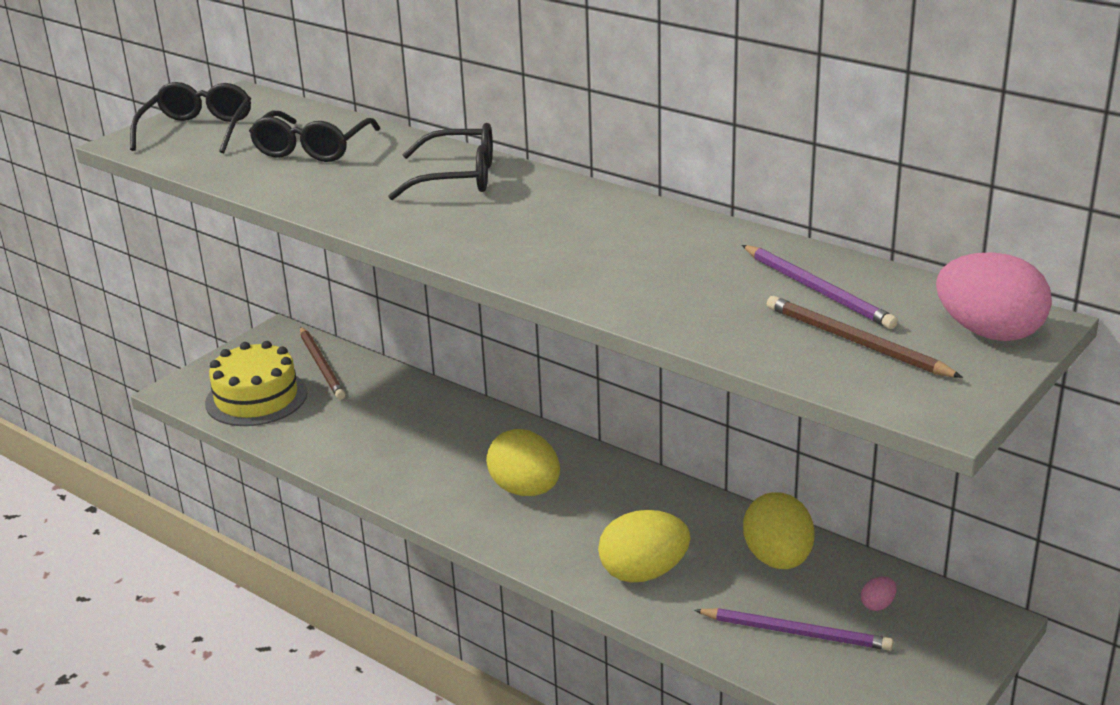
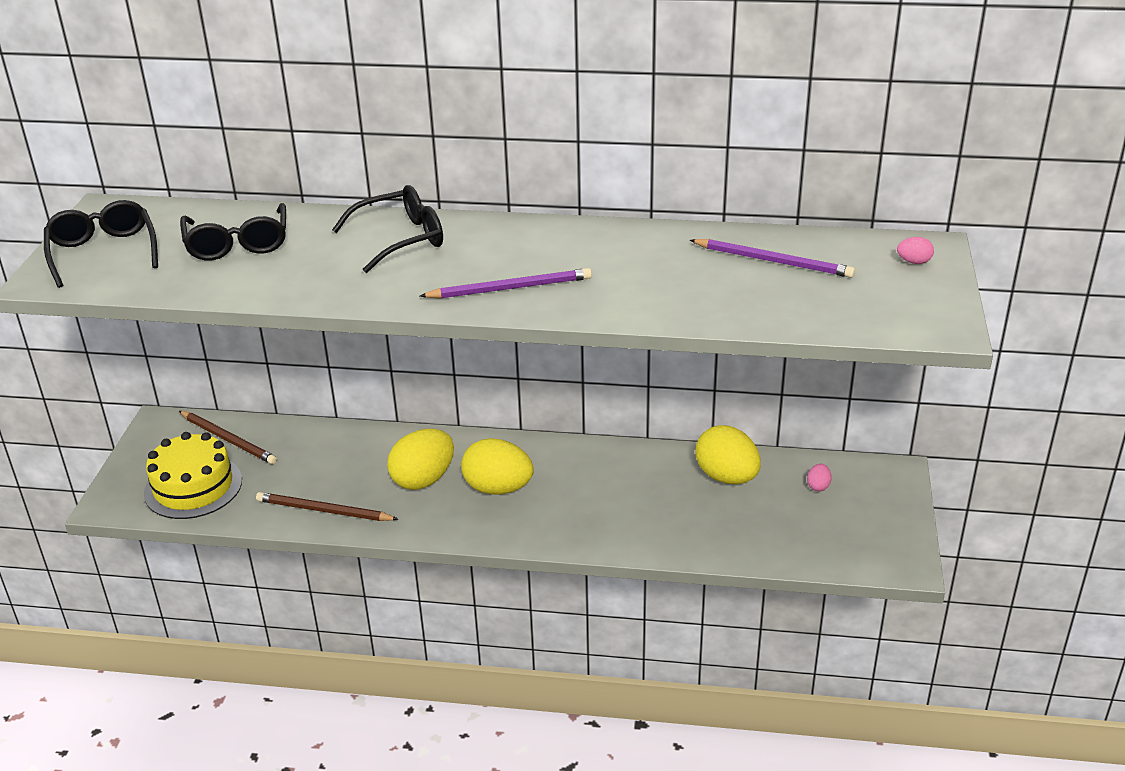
camera: 30 degrees left, 5 degrees up
yellow egg [598,510,690,583] -> yellow egg moved to [387,429,454,490]
purple pencil [694,608,893,651] -> purple pencil moved to [420,268,592,299]
brown pencil [767,296,963,378] -> brown pencil moved to [256,492,398,521]
pink egg [936,252,1052,341] -> pink egg [897,237,934,264], size x0.43

